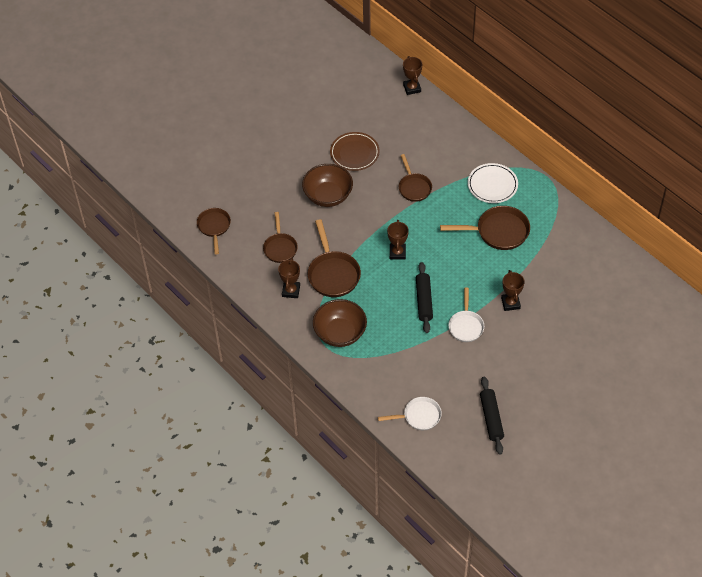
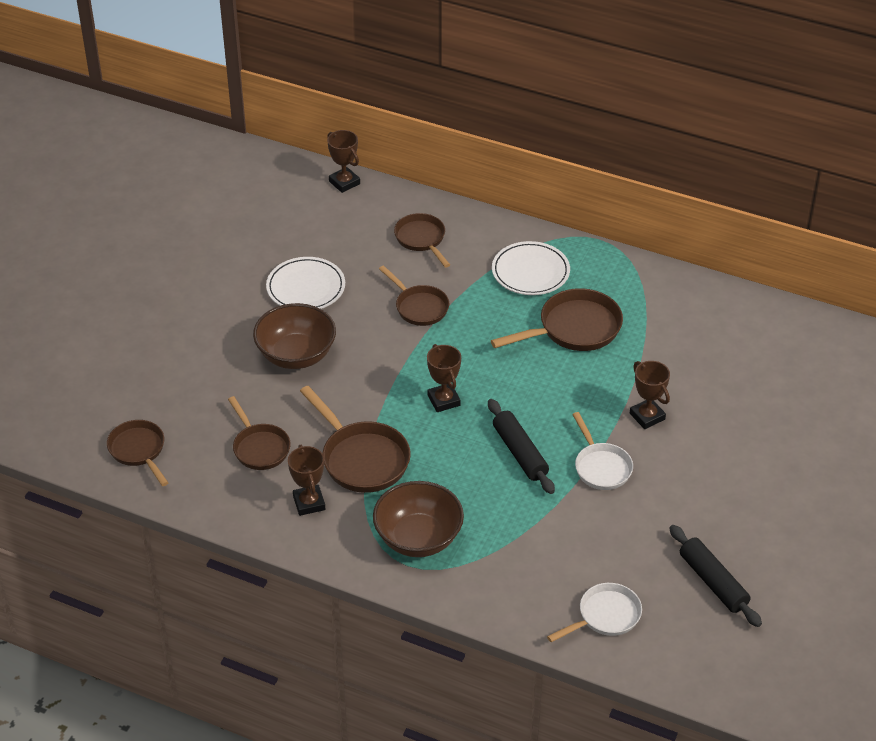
camera: 25 degrees left, 10 degrees down
brown plate [330,132,380,171] -> white plate [266,257,345,309]
none -> brown pan [394,213,450,268]

